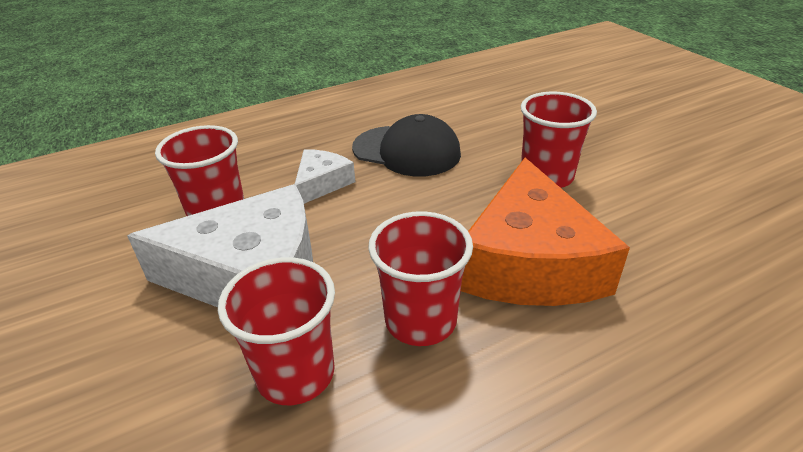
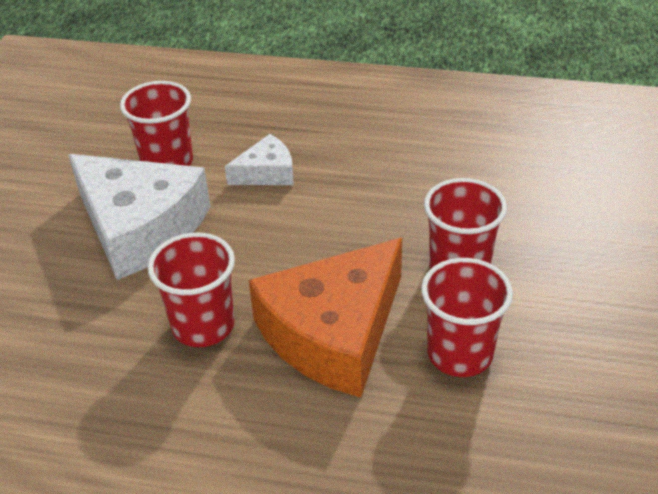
camera: 40 degrees right, 5 degrees up
red cup [218,257,335,405] -> red cup moved to [421,258,513,377]
black cap [352,114,461,177] -> none

